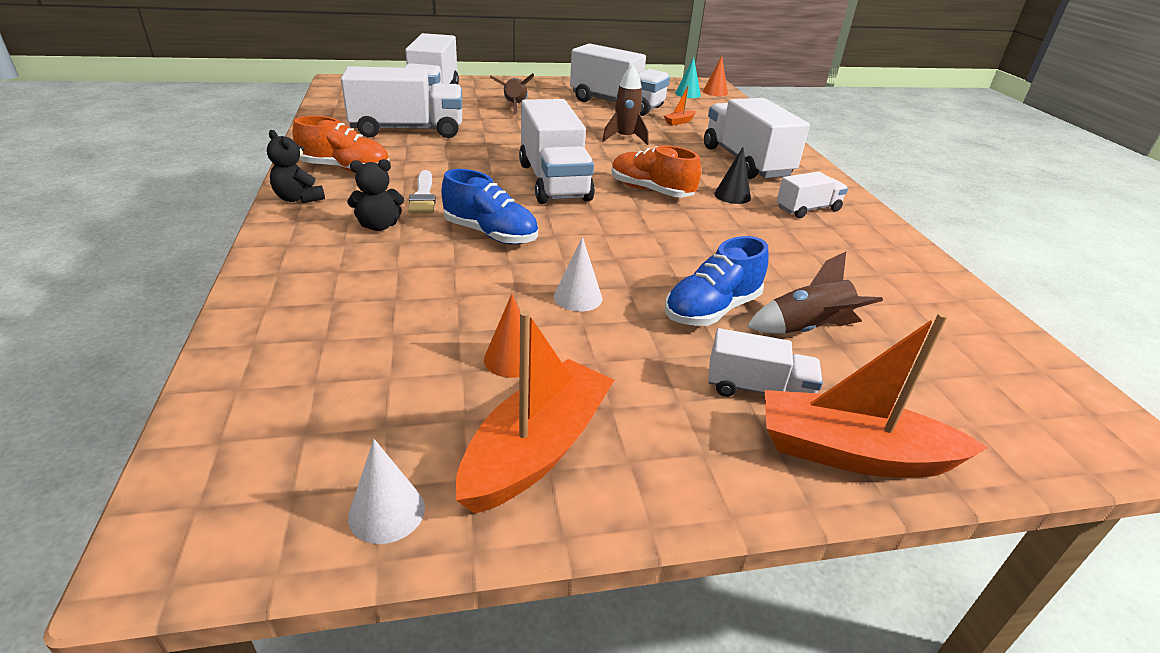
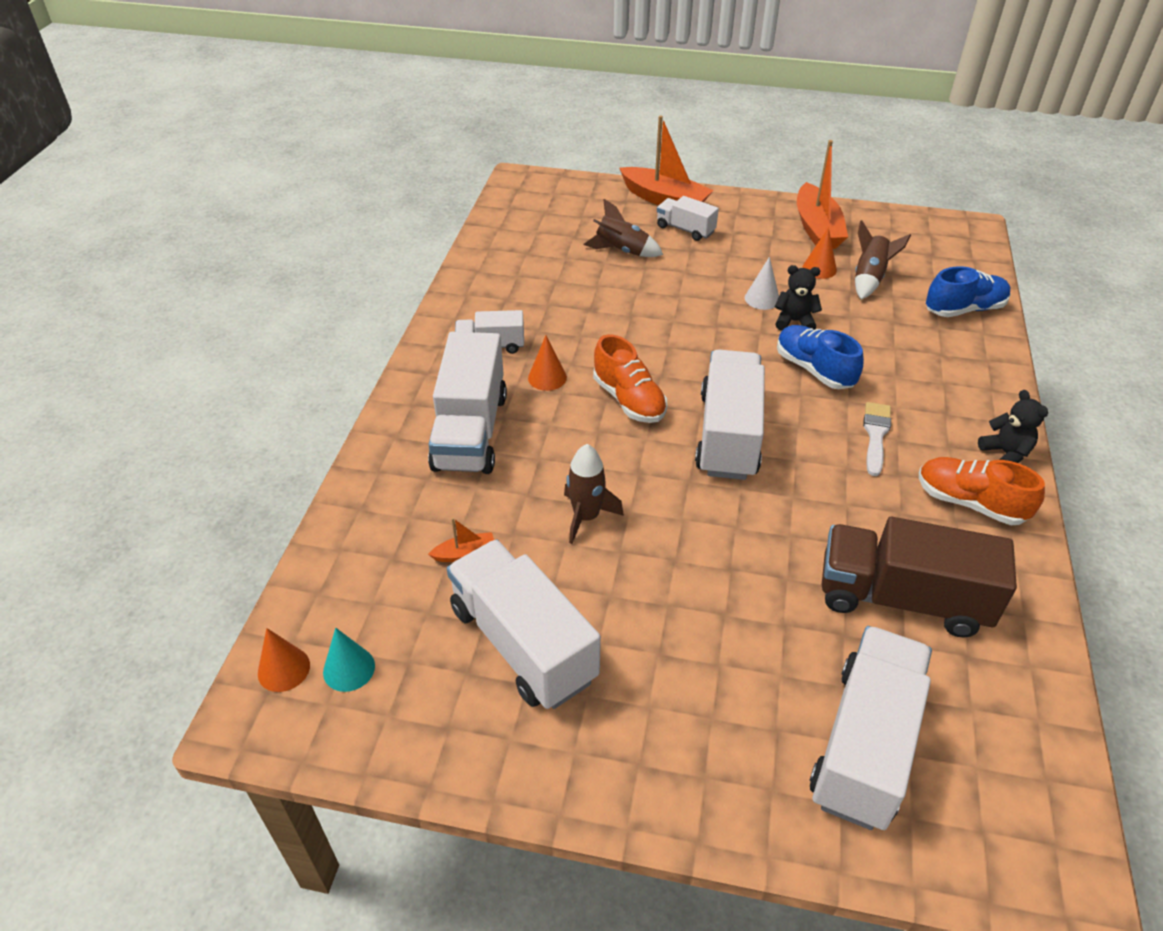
camera: 155 degrees left, 10 degrees up
white truck [341,66,462,138] -> brown truck [822,517,1017,637]
black teddy bear [347,159,404,231] -> black teddy bear moved to [775,265,822,331]
white cone [348,439,425,544] -> none
orange boat [456,310,614,514] -> orange boat turned 60 degrees counterclockwise [797,140,848,249]
brown rocket [490,73,534,115] -> brown rocket moved to [855,220,911,300]
blue shoe [665,236,769,326] -> blue shoe moved to [926,266,1011,317]
black cone [714,147,751,204] -> orange cone [528,335,567,391]

